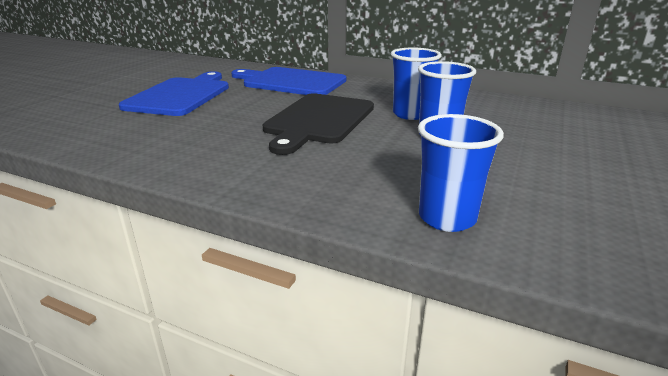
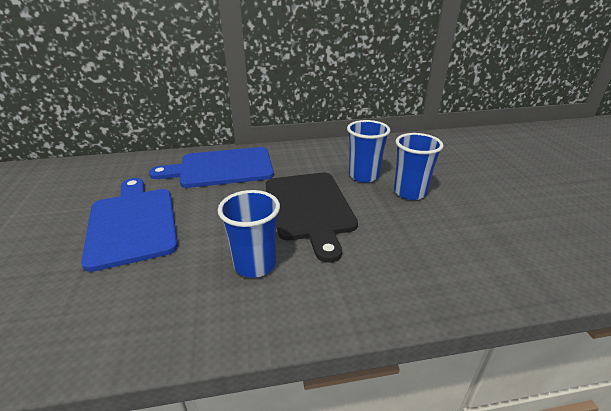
camera: 35 degrees left, 5 degrees up
blue cup [418,114,504,232] -> blue cup moved to [218,190,280,278]

